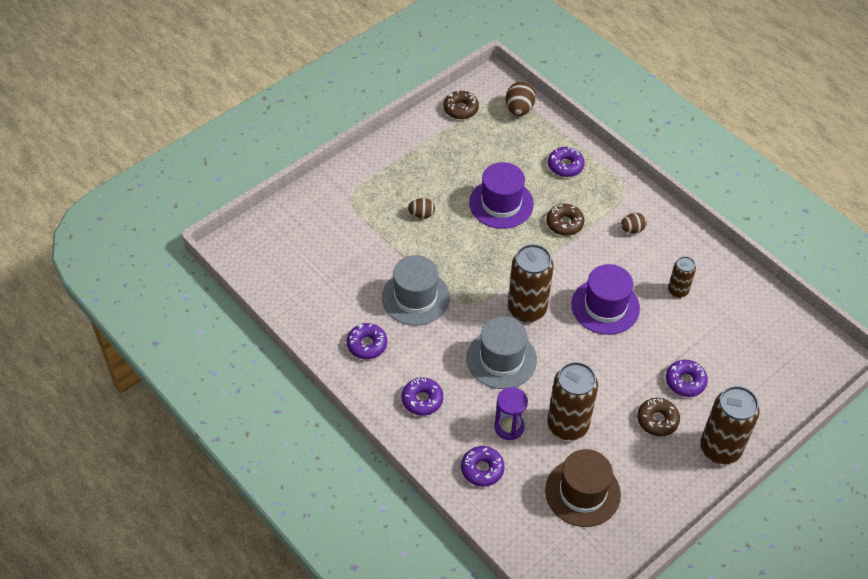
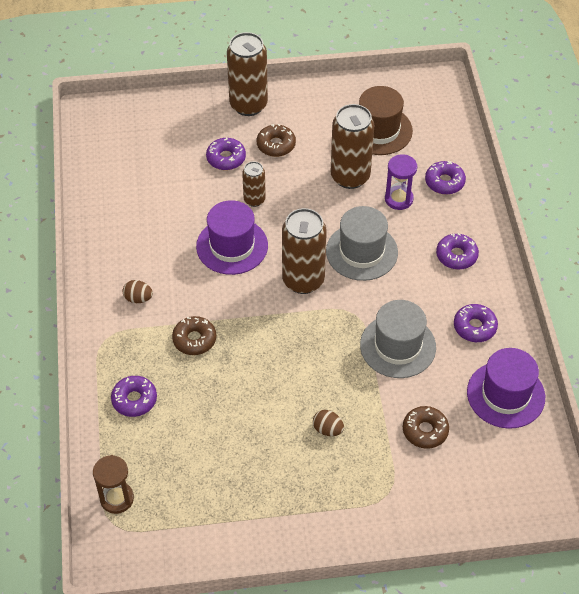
camera: 145 degrees left, 0 degrees up
brown donut [443,90,479,119] -> brown donut moved to [403,406,449,449]
purple hat [469,162,534,229] -> purple hat moved to [467,348,545,429]
brown egg [506,82,536,116] -> brown hourglass [93,455,134,514]
brown can [668,256,696,298] -> brown can moved to [242,161,266,207]

